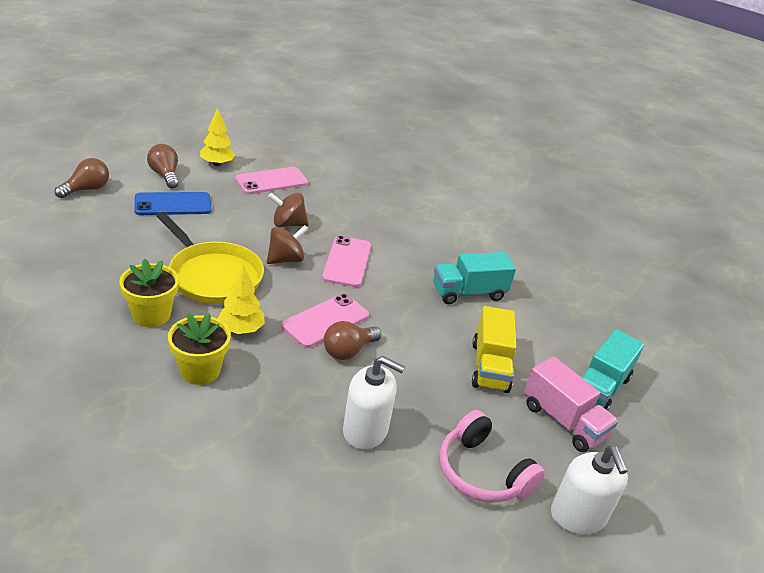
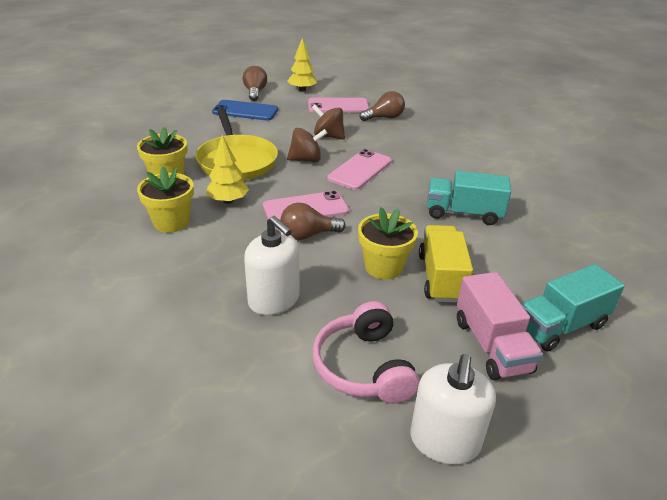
camera: 30 degrees right, 0 degrees up
brown light bulb [55,158,109,198] -> brown light bulb moved to [360,91,405,121]
yellow truck [472,306,516,393] -> yellow truck turned 150 degrees clockwise [419,225,473,303]
none -> yellow flower pot [358,208,418,279]

